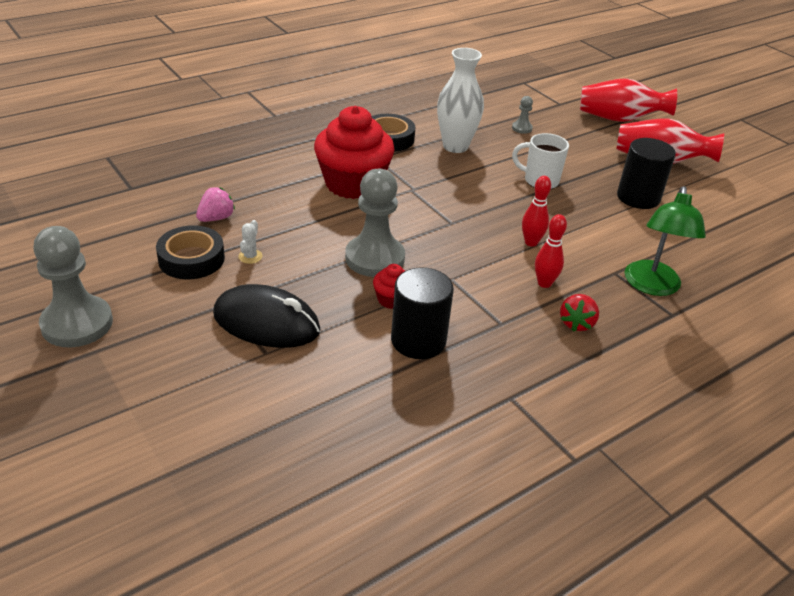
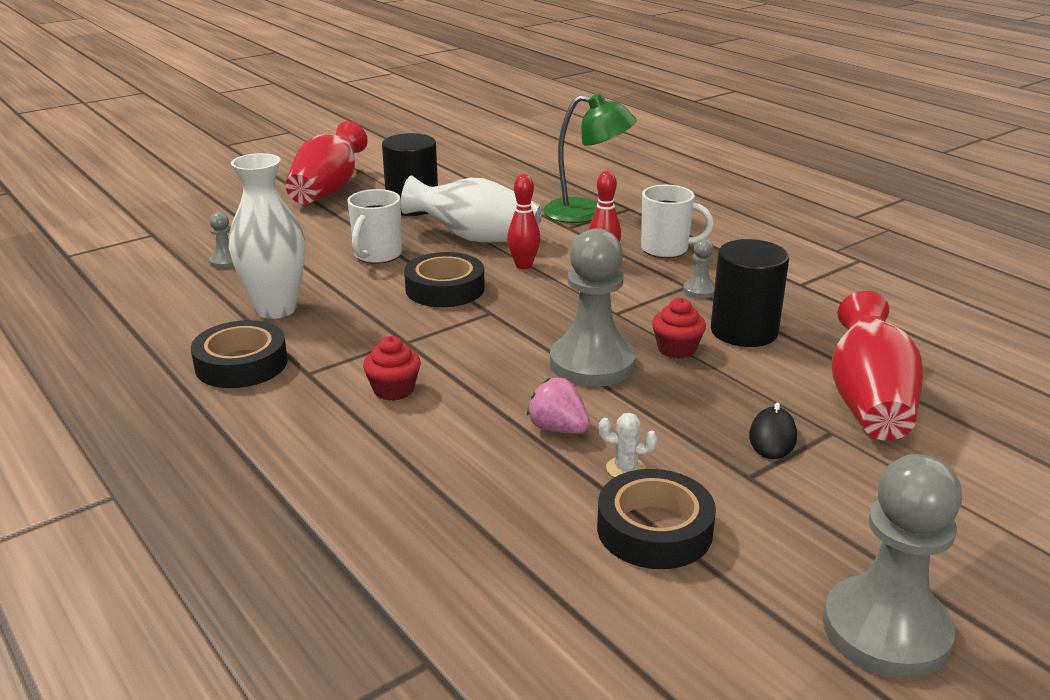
camera: 90 degrees left, 10 degrees down
pink strawberry [196,187,235,222] -> pink strawberry moved to [527,378,590,434]
black mouse [213,284,321,348] -> black mouse [749,403,797,459], size x0.48
red cupcake [314,106,395,199] -> red cupcake [363,336,421,401], size x0.43
red strawberry [560,294,599,332] -> white mug [641,185,714,258]
red vase [580,78,677,122] -> red vase moved to [832,291,923,441]
none -> white vase [401,175,542,243]
none -> black tape [404,252,485,307]
none -> grey pawn [683,239,715,298]

